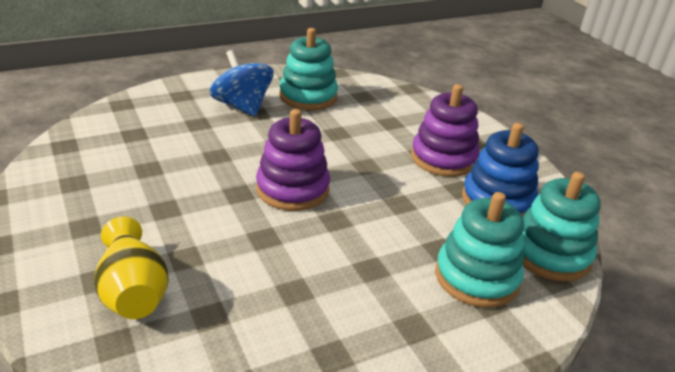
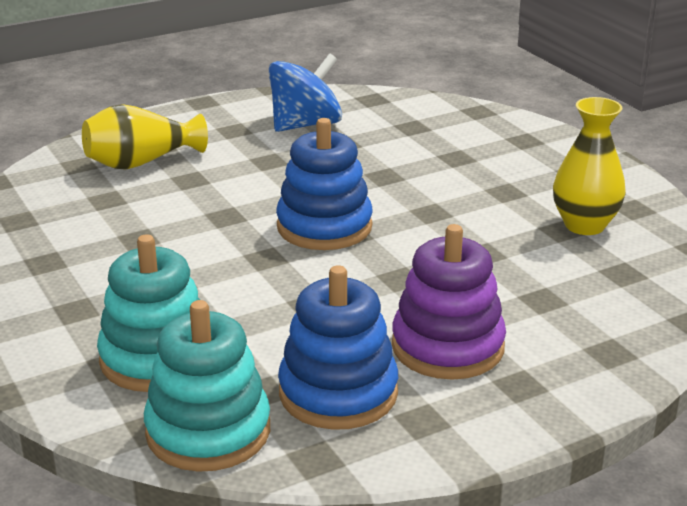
camera: 90 degrees right, 5 degrees down
blue spinning top [210,50,274,117] -> blue spinning top moved to [269,53,342,132]
purple stacking toy [256,109,330,211] -> blue stacking toy [276,118,373,250]
turquoise stacking toy [279,28,338,110] -> yellow vase [553,97,626,235]

